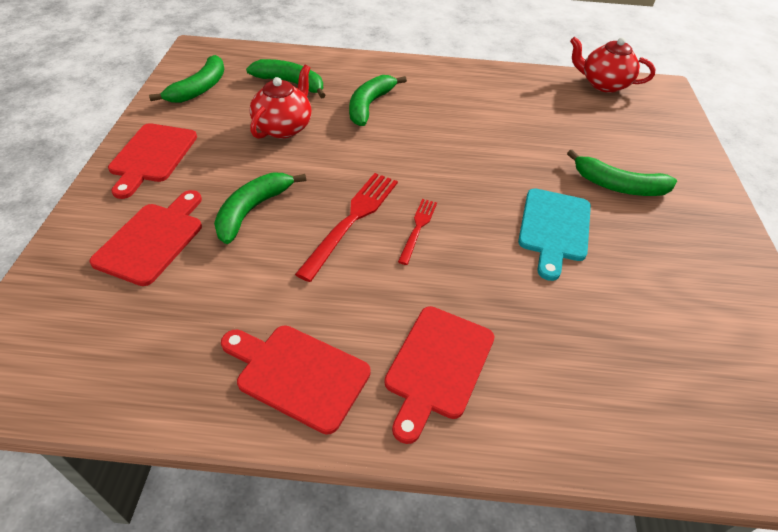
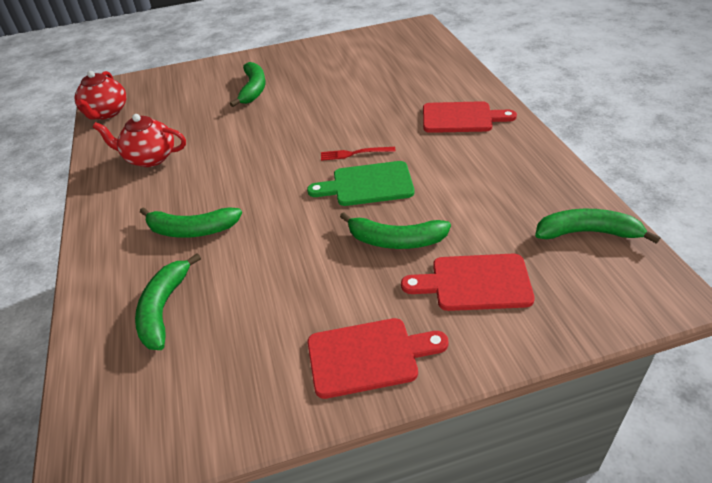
camera: 105 degrees left, 5 degrees down
green banana [149,55,224,103] -> green banana moved to [535,209,660,244]
red cutting board [221,326,371,435] -> none
red teapot [250,65,311,139] -> red teapot moved to [93,114,186,167]
red fork [295,173,398,282] -> green cutting board [307,161,414,206]
turquoise cutting board [518,188,591,281] -> none

